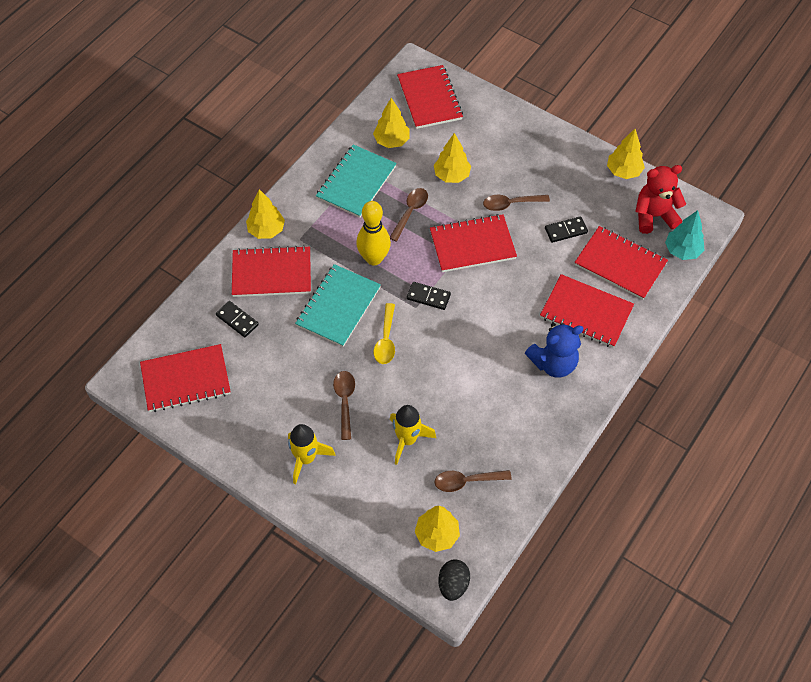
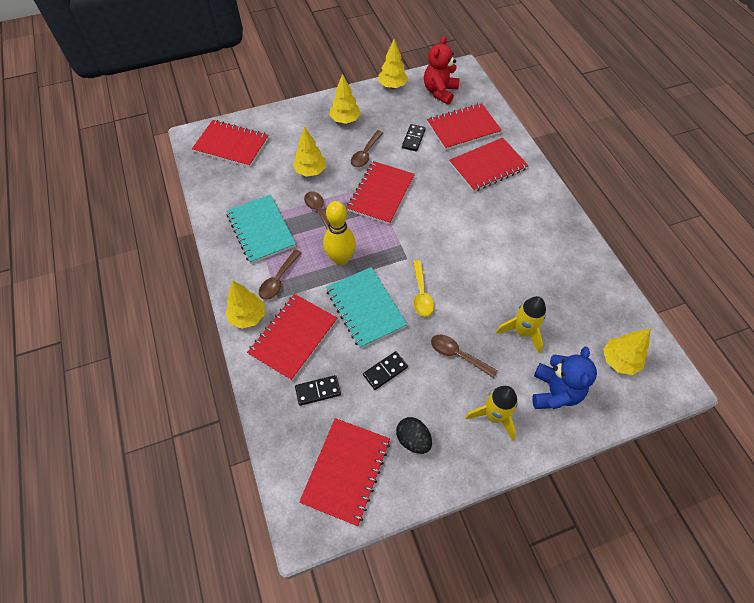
camera: 55 degrees left, 0 degrees up
yellow tree [373,98,410,148] -> yellow tree moved to [329,74,361,124]
yellow spoon [374,303,395,364] -> yellow spoon turned 45 degrees clockwise [413,260,434,317]
black domino [407,282,451,310] -> black domino moved to [363,351,408,390]
brown spoon [435,470,512,492] -> brown spoon moved to [259,250,301,300]
black egg [438,560,470,601] -> black egg moved to [396,417,432,454]
blue teddy bear [525,323,584,378] -> blue teddy bear moved to [532,347,597,409]
turquoise tree [665,210,705,260] -> none

